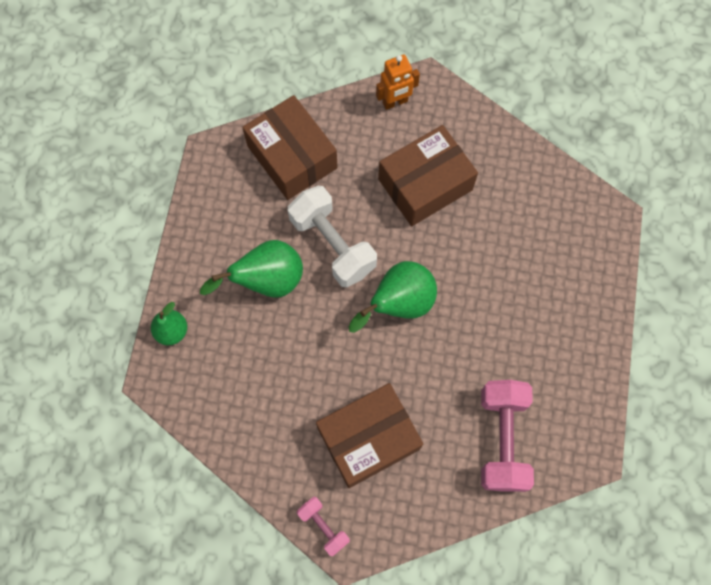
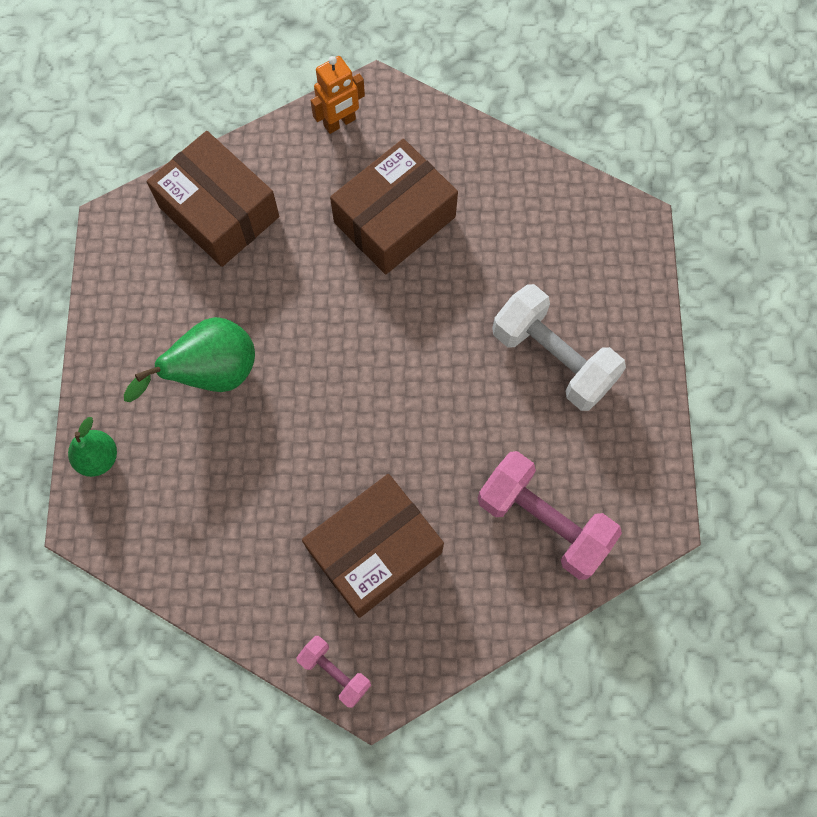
camera: 10 degrees left, 0 degrees up
white dumbbell [288,186,377,288] -> white dumbbell moved to [492,284,626,411]
green pear [349,261,437,333] -> none
pink dumbbell [481,380,534,492] -> pink dumbbell turned 45 degrees counterclockwise [478,451,622,580]

